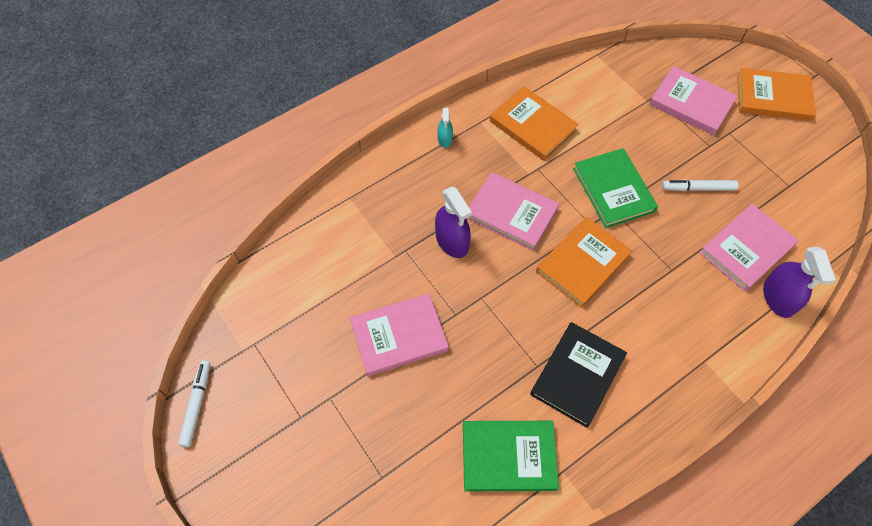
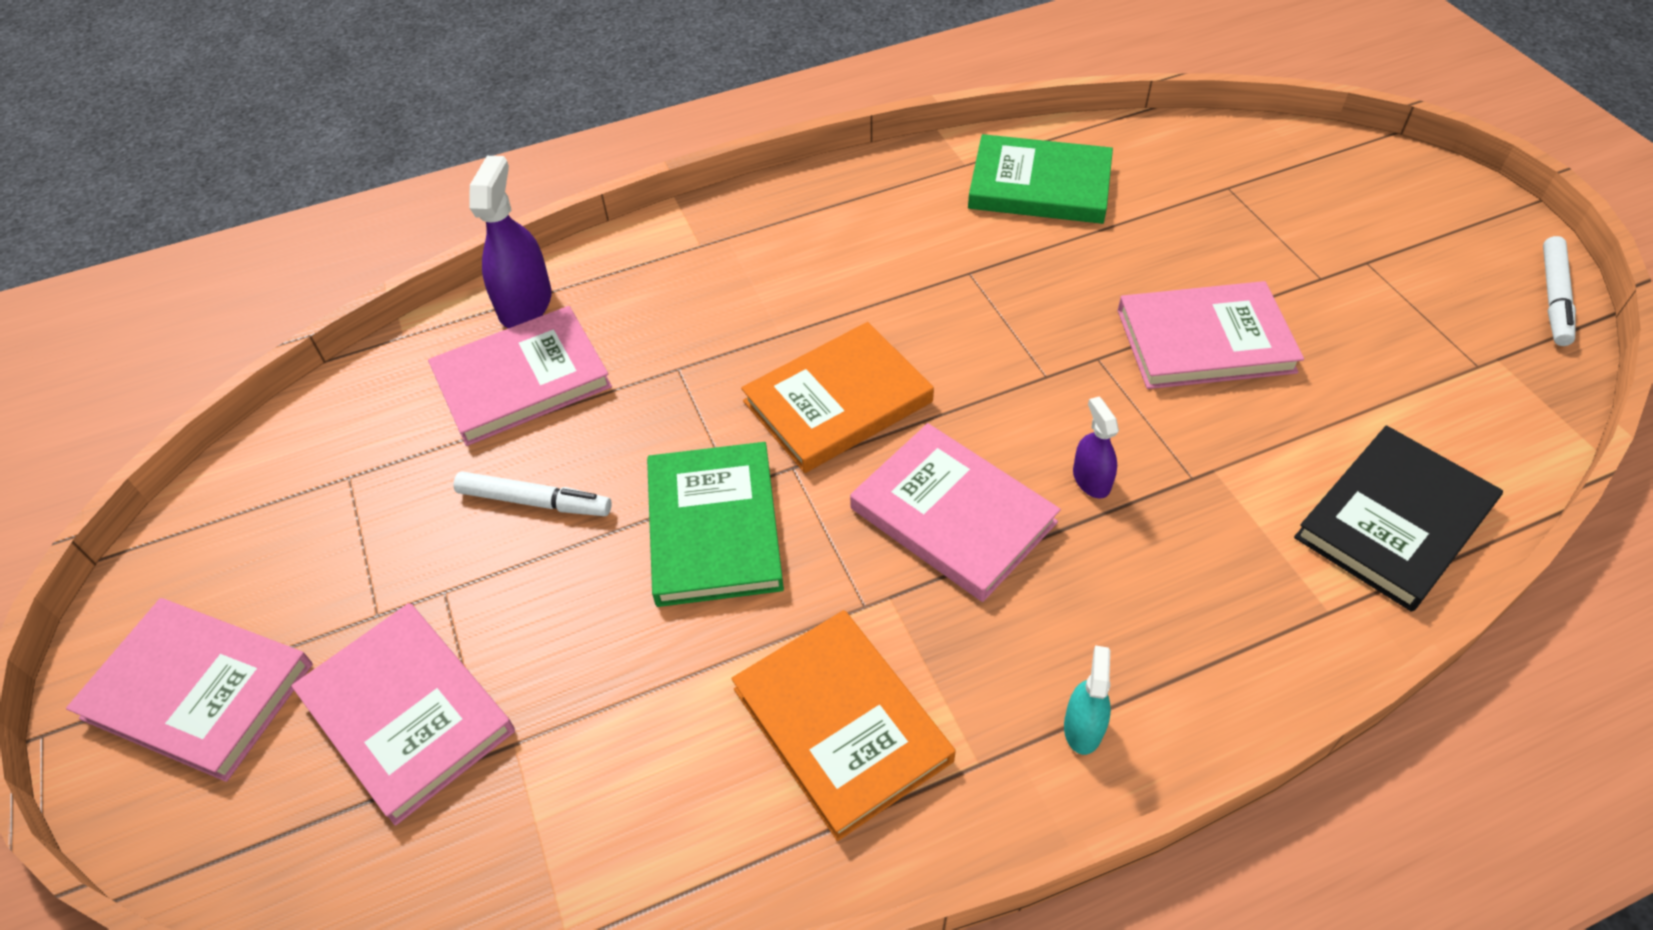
camera: 165 degrees left, 10 degrees down
purple spray bottle [435,187,472,258] -> purple spray bottle [1073,397,1119,499], size x0.56
black book [530,322,627,428] -> black book moved to [1294,426,1503,612]
orange book [737,68,816,121] -> pink book [66,598,313,782]

